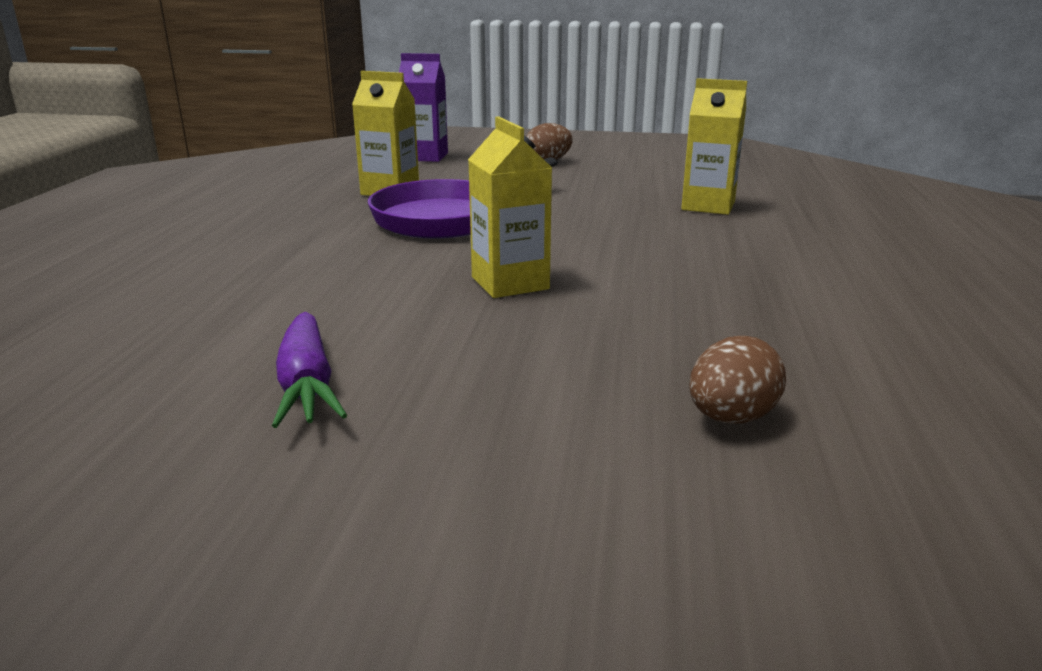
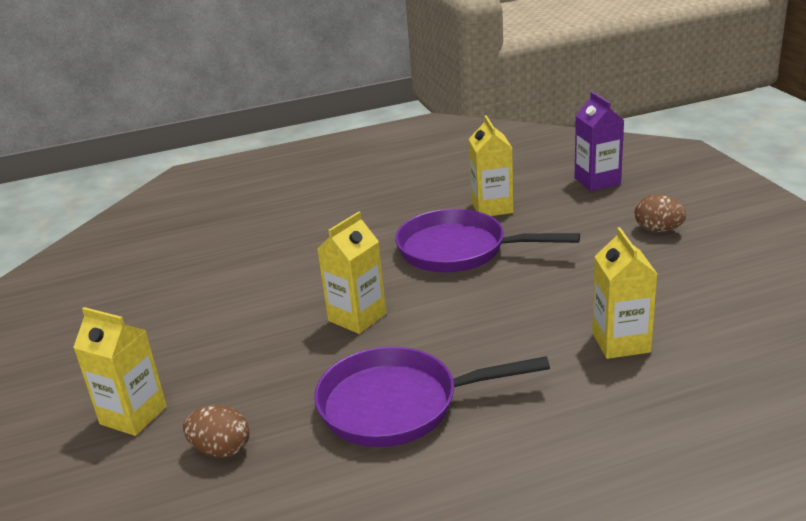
camera: 65 degrees right, 5 degrees up
purple carrot [272,312,347,428] -> none
none -> yellow carton [73,307,167,436]
none -> purple pan [314,347,550,447]

